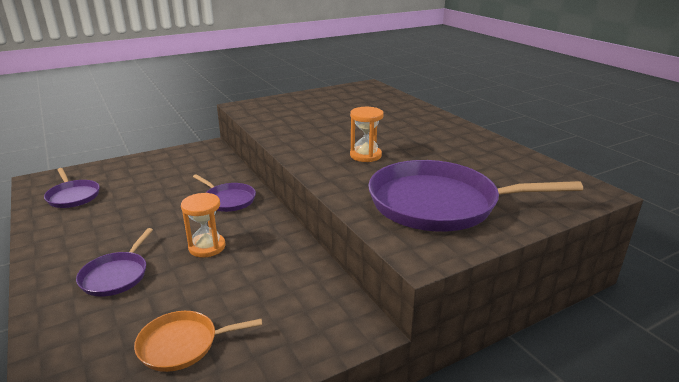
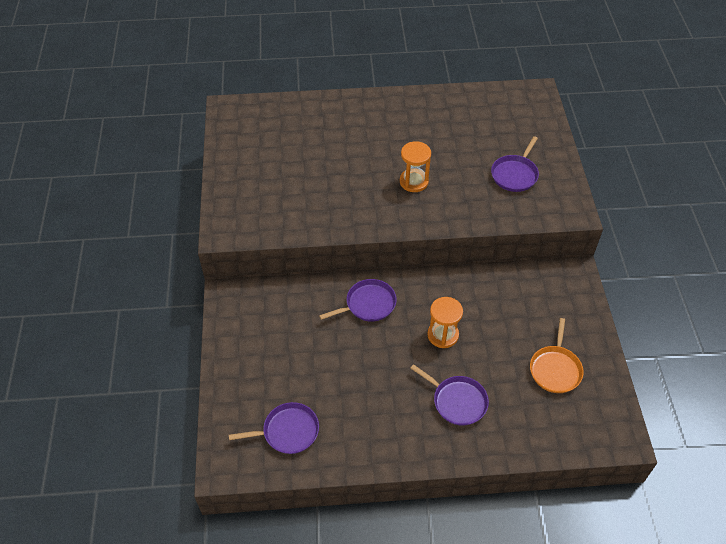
camera: 65 degrees left, 25 degrees up
purple pan [368,160,583,232] -> purple pan [491,136,539,192], size x0.49

